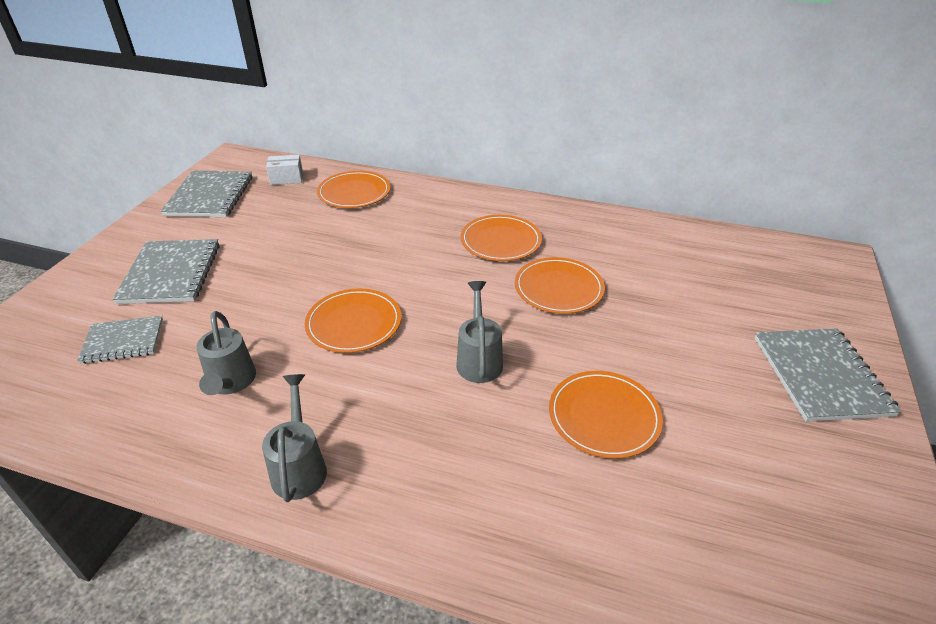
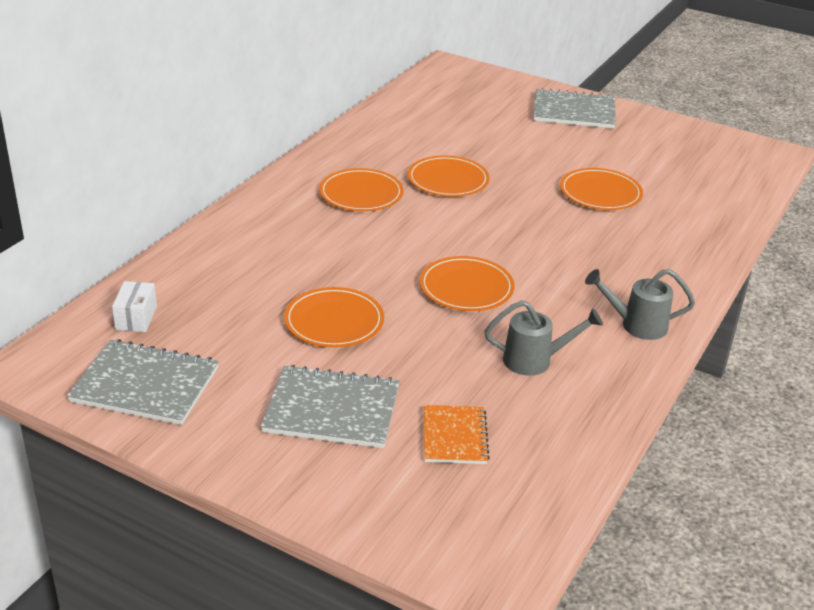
camera: 80 degrees left, 5 degrees down
grey notebook [77,315,163,364] -> orange notebook [424,405,490,464]
orange plate [317,171,390,208] -> orange plate moved to [284,287,384,348]
grey watering can [456,281,503,383] -> none

